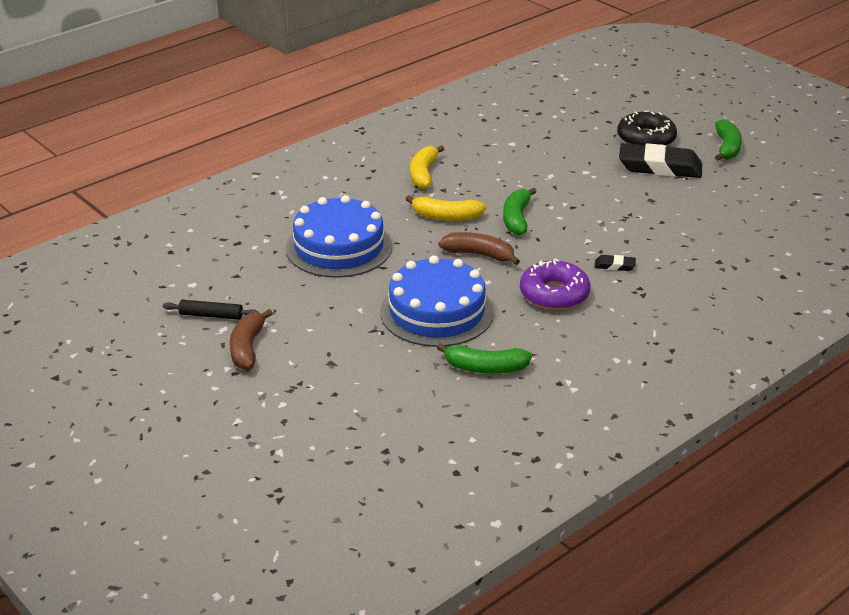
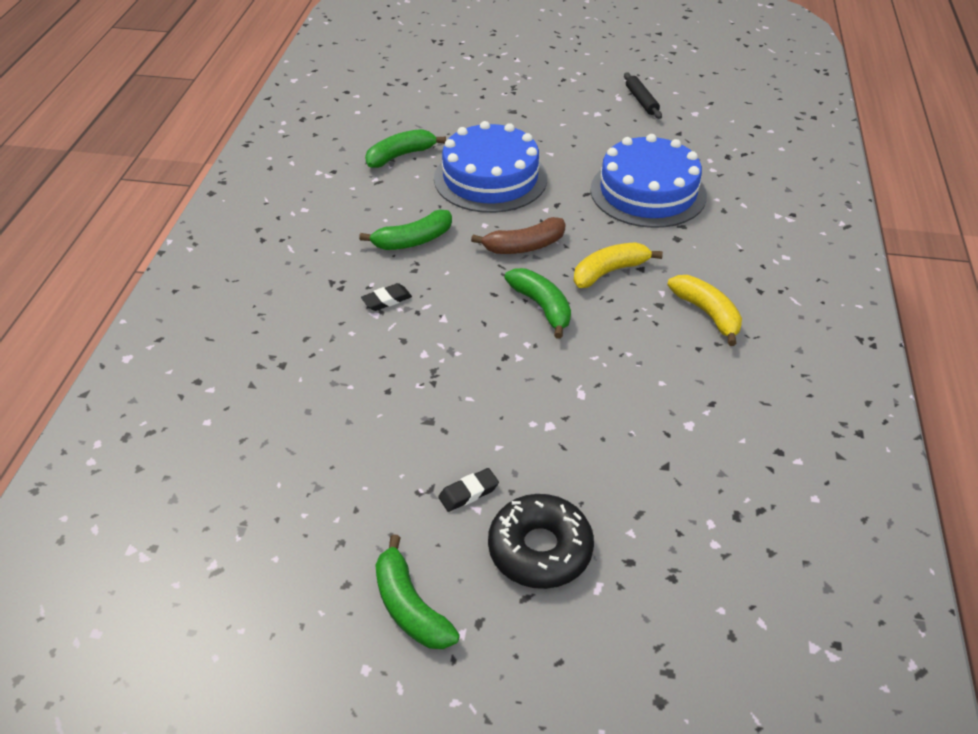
camera: 140 degrees right, 10 degrees up
black rolling pin [163,300,259,320] -> black rolling pin turned 75 degrees counterclockwise [624,72,662,119]
brown banana [230,309,273,370] -> none
purple donut [520,259,591,310] -> green banana [359,209,452,250]
black eraser [619,143,702,178] -> black eraser [438,468,499,512], size x0.43

